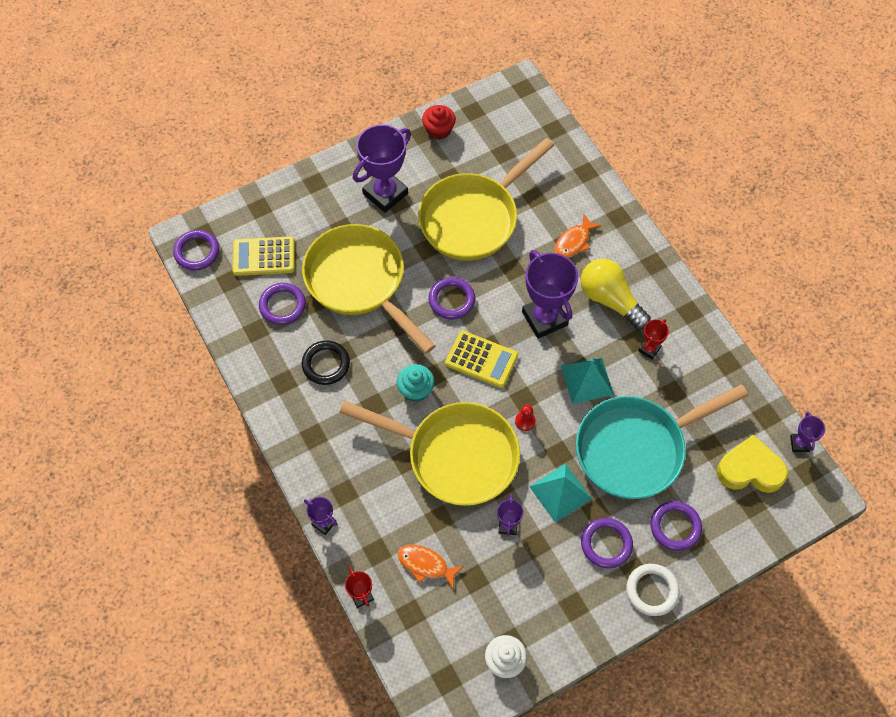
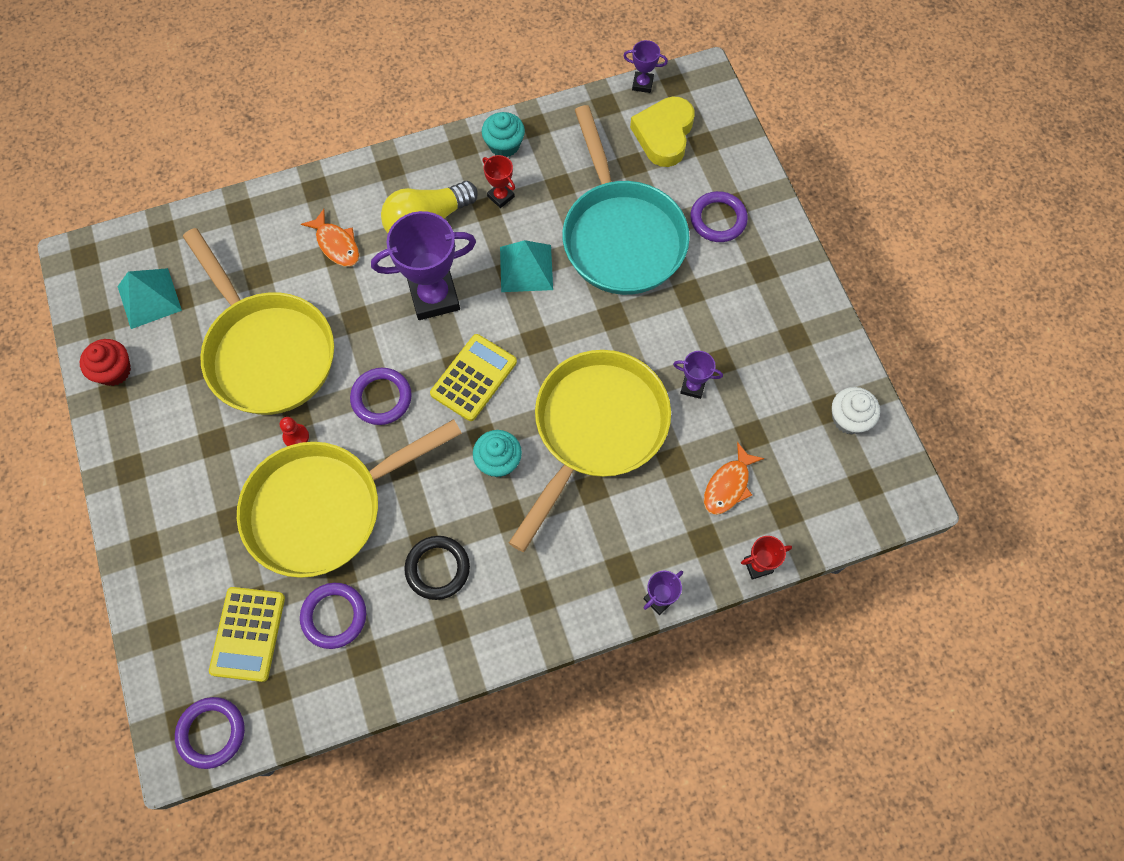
camera: 80 degrees left, 5 degrees up
purple trophy [353,124,411,213] -> none
red pawn [515,405,536,431] -> red pawn moved to [280,417,309,446]
turquoise pyramid [529,463,592,523] -> turquoise pyramid moved to [117,268,182,329]
purple ring [581,518,633,569] -> none
white ring [626,564,679,616] -> none
none -> turquoise cupcake [482,112,525,157]

